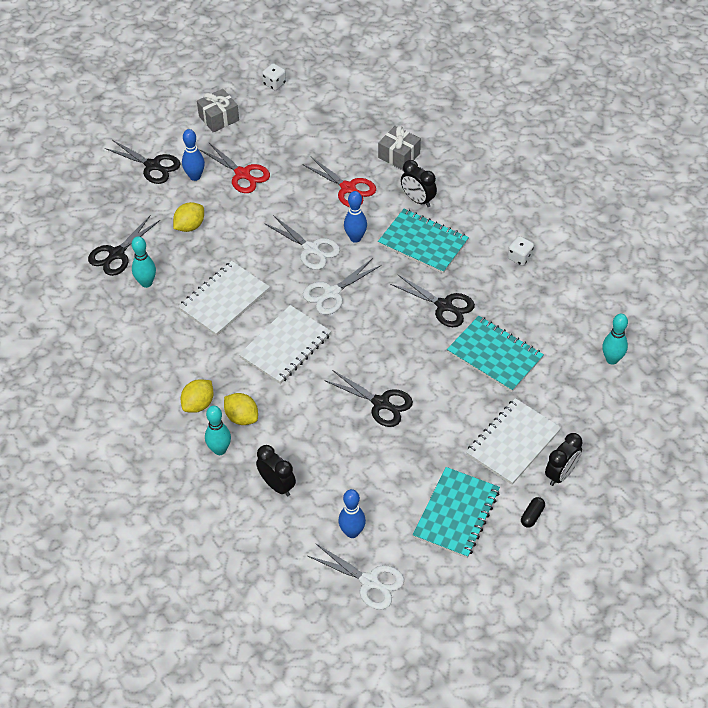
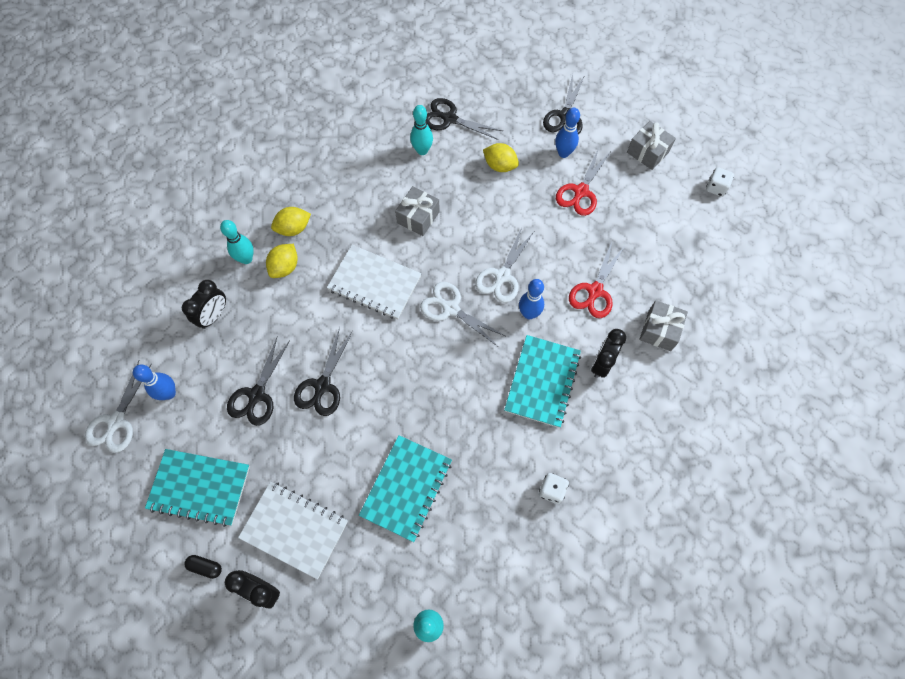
camera: 75 degrees right, 15 degrees up
white notebook [178,261,270,336] -> grey gift [395,186,440,236]
yellow lemon [181,379,214,413] -> yellow lemon turned 45 degrees counterclockwise [271,207,311,236]
black scissors [390,274,475,327] -> black scissors moved to [227,337,290,426]

